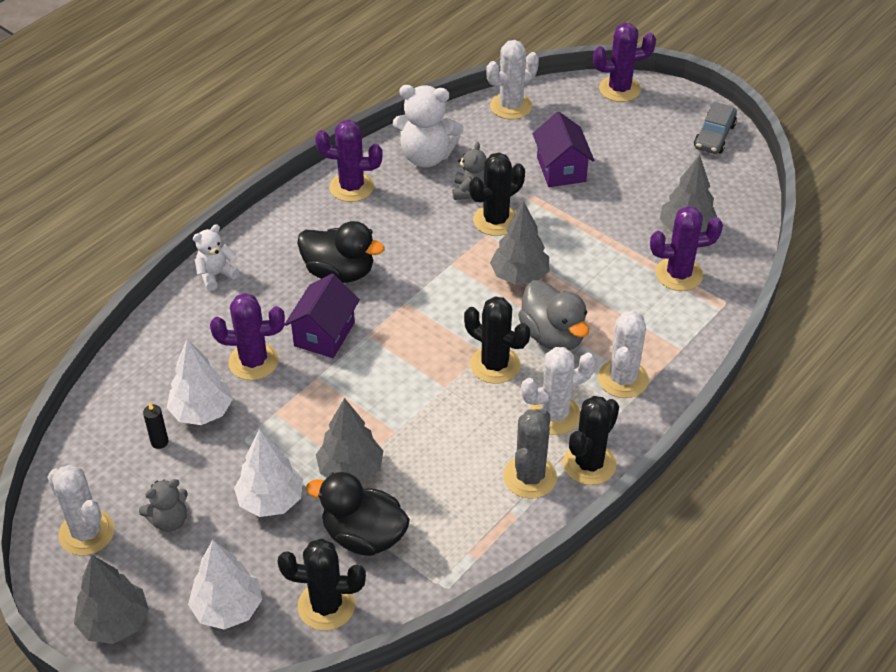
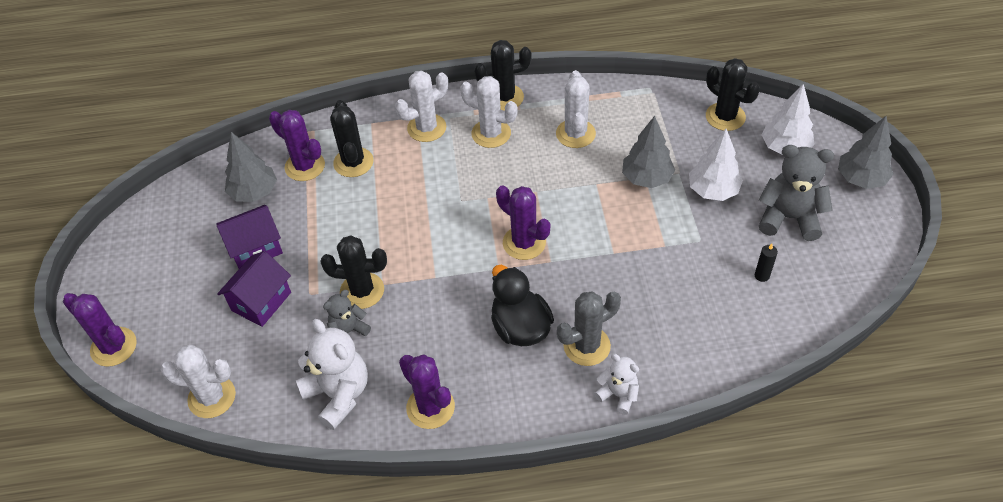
camera: 135 degrees left, 5 degrees up
white cactus [47,465,115,556] -> white cactus moved to [556,70,596,148]
grey teddy bear [139,479,188,532] -> grey teddy bear [759,145,834,241], size x1.74
white tree [167,339,233,425] -> none
white teddy bear [193,224,240,291] -> white teddy bear turned 150 degrees counterclockwise [594,354,639,415]
purple cactus [210,293,285,380] -> purple cactus moved to [496,185,550,260]
purple house [284,274,360,358] -> purple house moved to [217,205,283,269]
black duck [306,472,410,556] -> none
black cactus [464,296,530,384] -> black cactus moved to [330,100,374,177]
grey tree [490,202,549,285] -> none
grey cactus [503,408,557,499] -> grey cactus moved to [557,292,621,366]
grey duck [518,280,589,350] -> none
grey car [694,102,737,154] -> none

